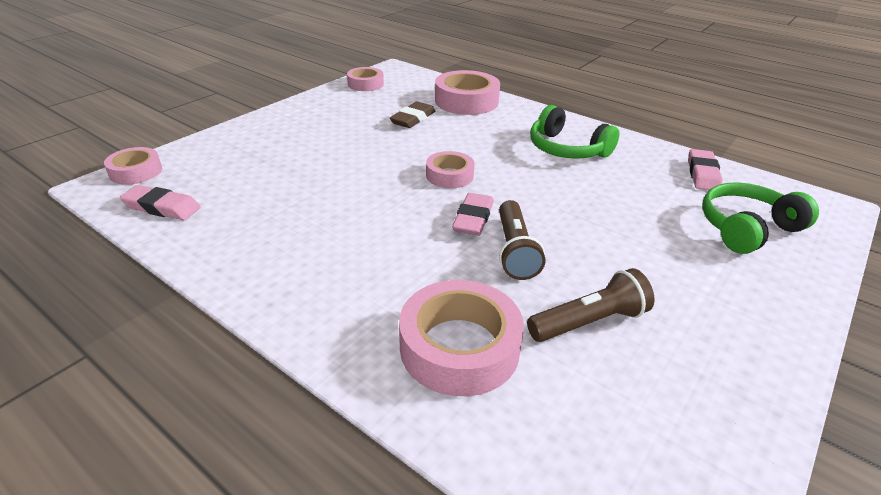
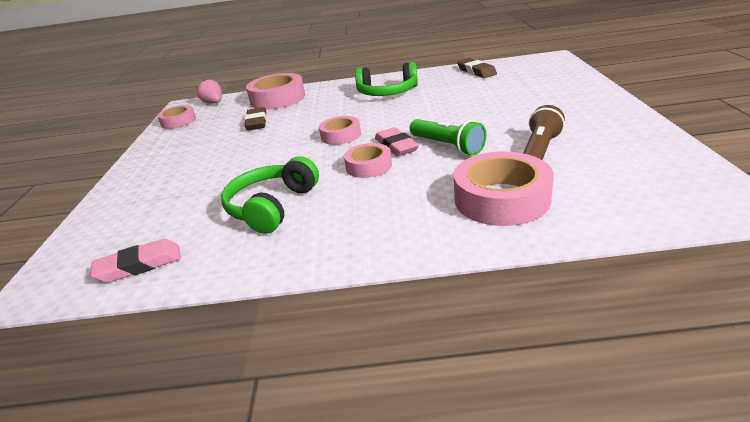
camera: 35 degrees left, 5 degrees down
pink tape [104,147,162,185] -> pink tape moved to [344,143,392,178]
brown flashlight [499,200,545,280] -> green flashlight [410,119,486,155]
pink eraser [688,149,723,190] -> brown eraser [457,58,497,78]
green headphones [702,182,819,254] -> green headphones moved to [221,156,319,234]
none -> pink strawberry [197,79,222,104]

